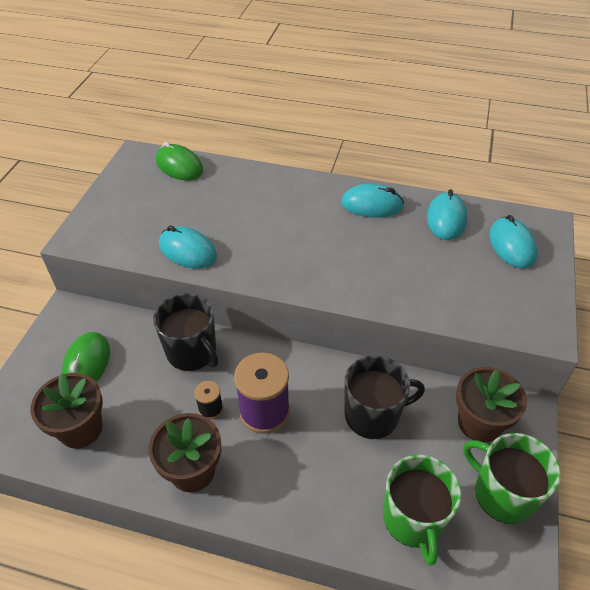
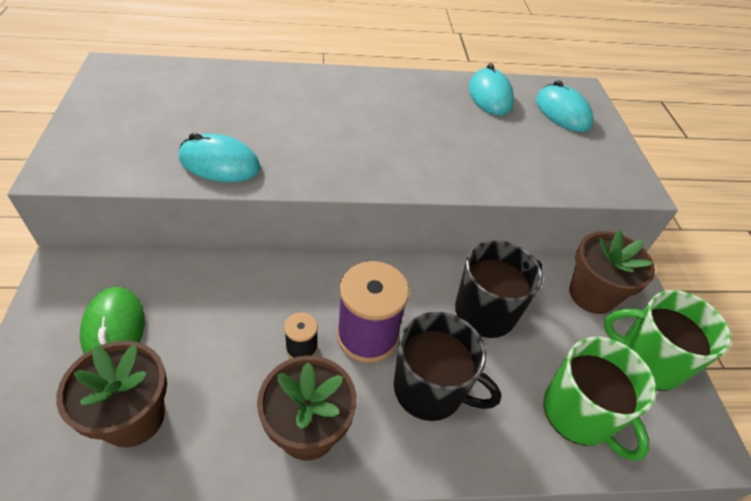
camera: 25 degrees left, 0 degrees up
black mug [153,294,219,371] -> black mug moved to [394,312,501,421]
green mouse [156,142,203,180] -> none
turquoise mouse [341,184,404,218] -> none

